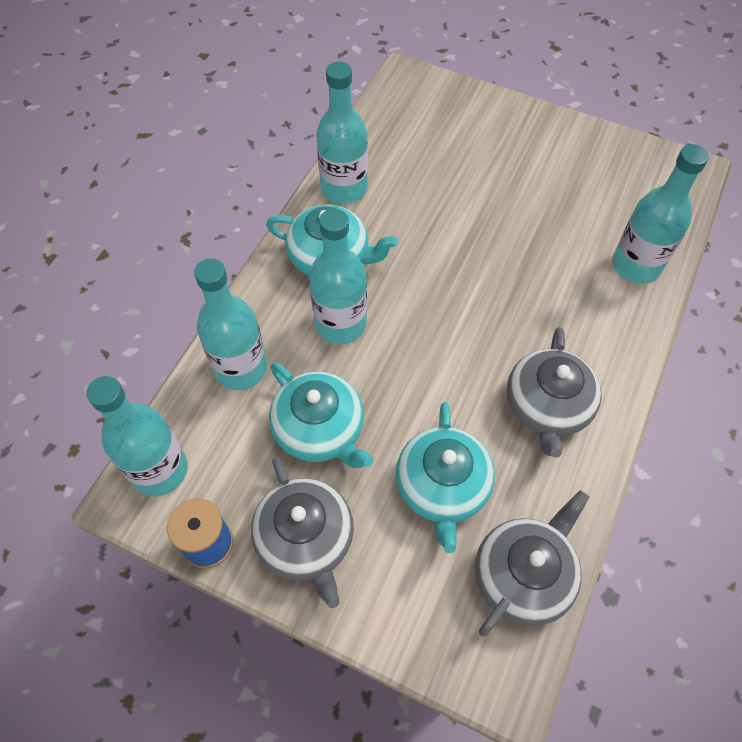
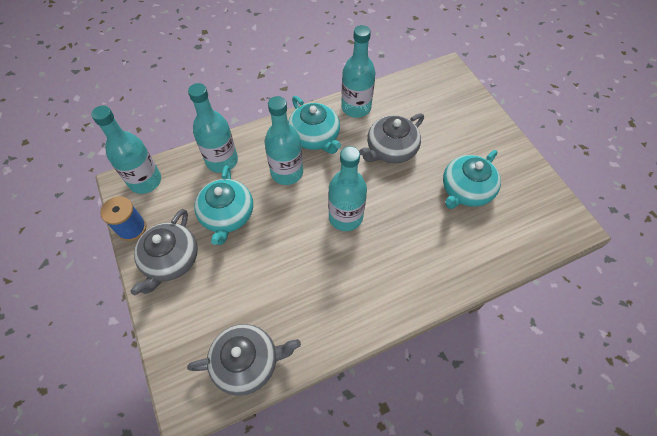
camera: 40 degrees right, 0 degrees up
turquoise teapot [396,402,495,553] -> turquoise teapot moved to [443,150,501,209]
grey teapot [507,327,602,458] -> grey teapot moved to [359,113,424,163]
turquoise bottle [612,144,709,284] -> turquoise bottle moved to [328,146,367,231]

